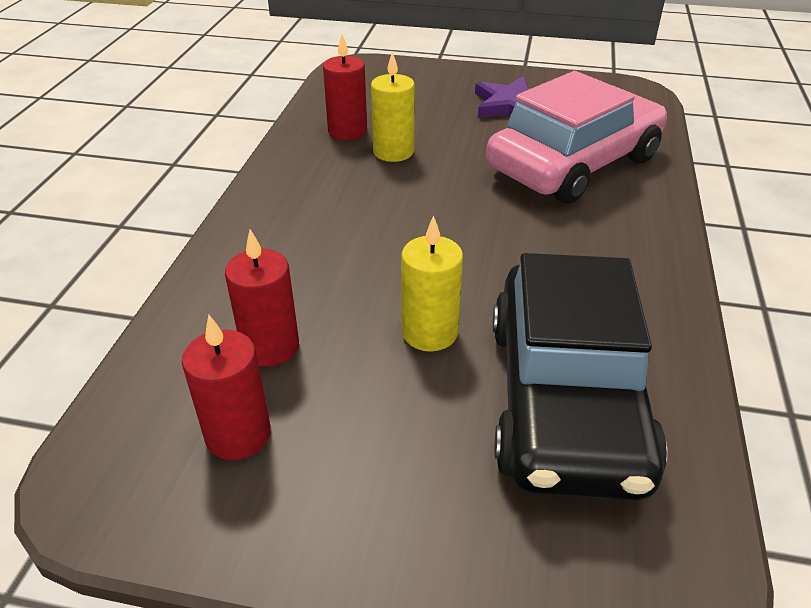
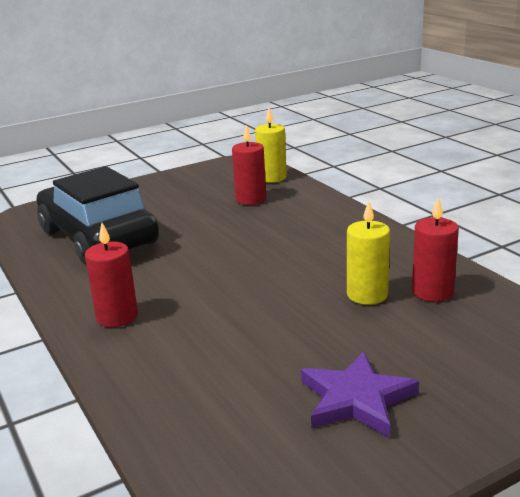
camera: 140 degrees right, 15 degrees down
red candle [182,315,271,460] -> red candle moved to [85,223,138,327]
yellow candle [401,215,463,352] -> yellow candle moved to [255,108,287,183]
pink car [486,71,667,204] -> none

